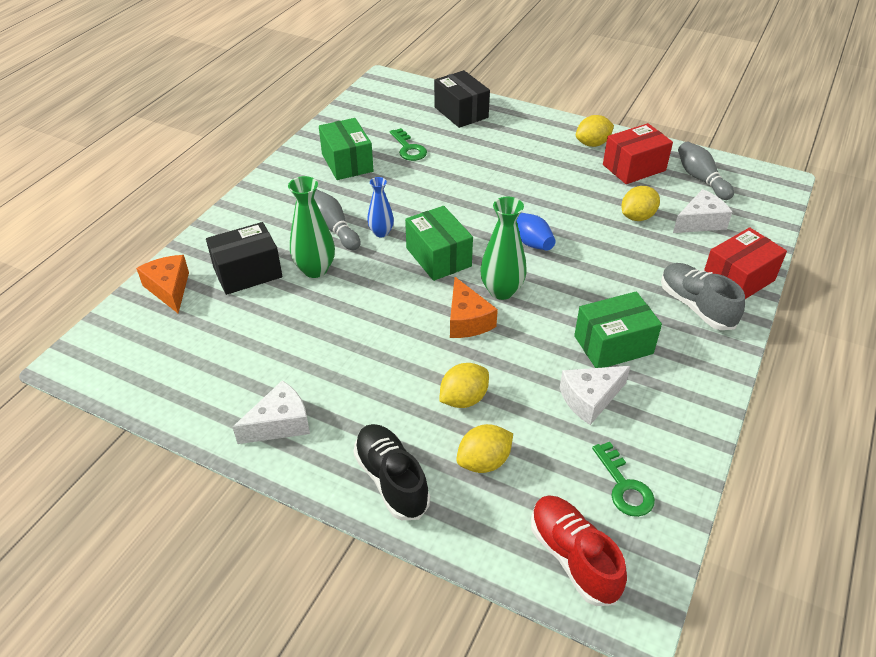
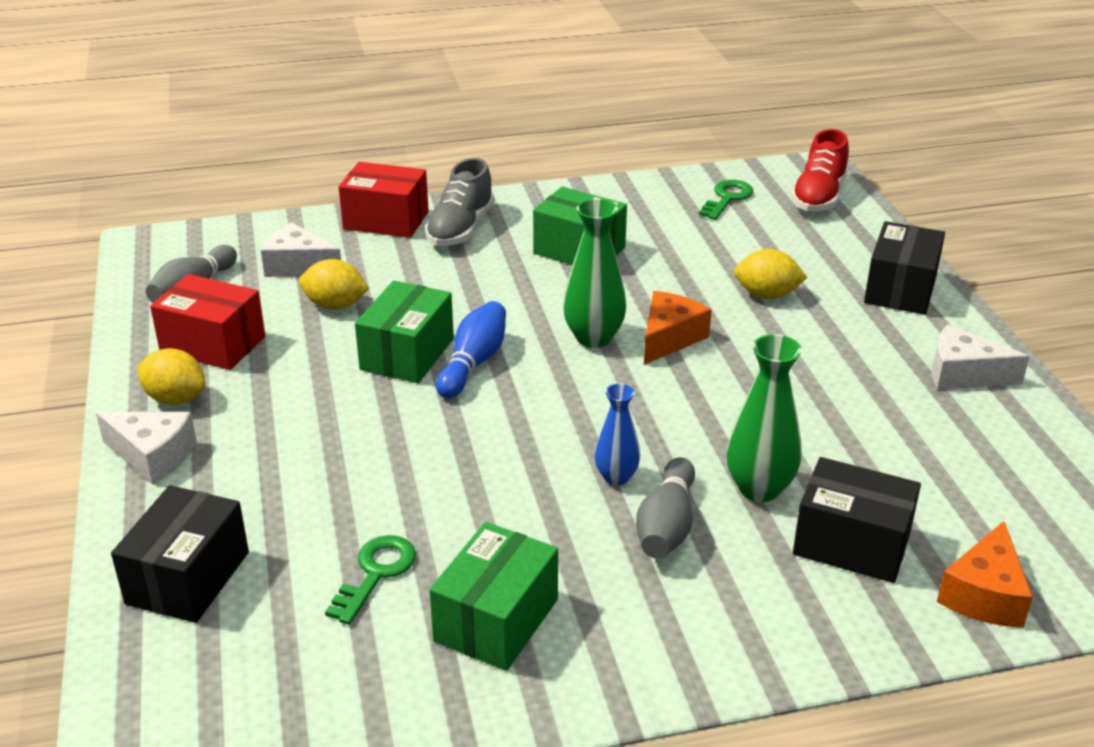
camera: 130 degrees left, 10 degrees down
black shoe [353,424,430,520] -> black box [864,221,945,315]
green box [405,206,473,281] -> green box moved to [355,281,454,383]
yellow lemon [456,424,513,473] -> none
white cheese [560,366,630,425] -> white cheese moved to [96,412,197,485]

